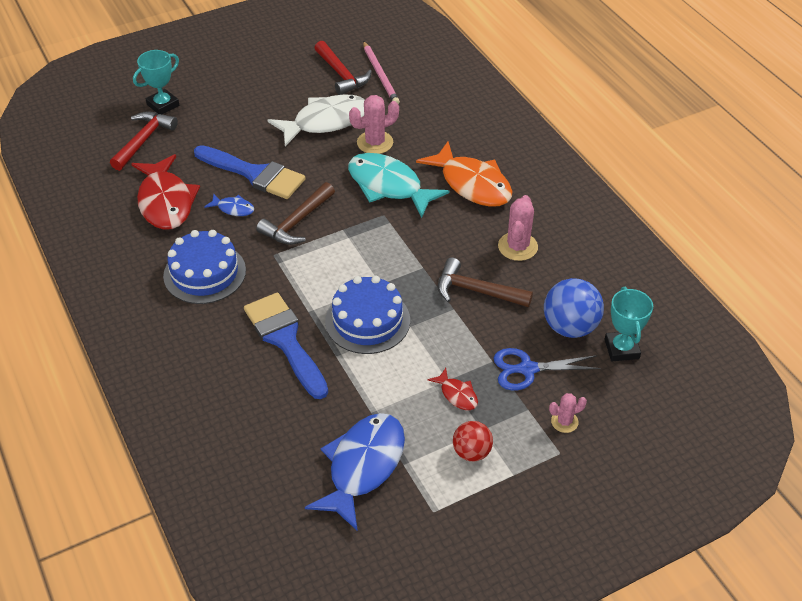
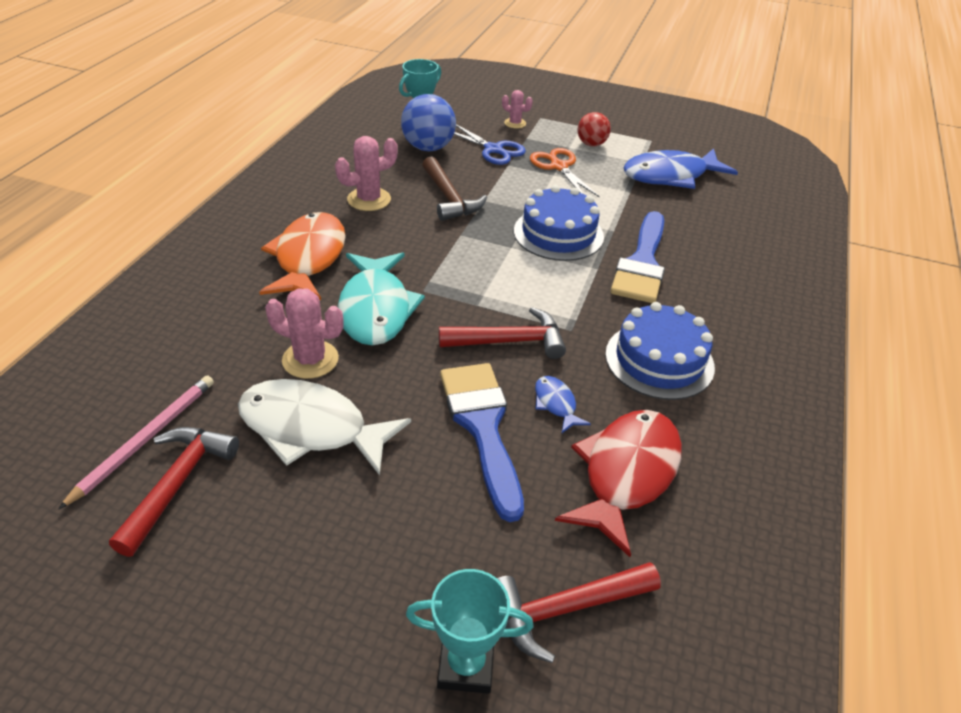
camera: 135 degrees left, 5 degrees down
brown hammer [256,182,335,245] -> red hammer [439,307,566,359]
red fish [428,368,478,410] -> orange scissors [530,148,600,198]

